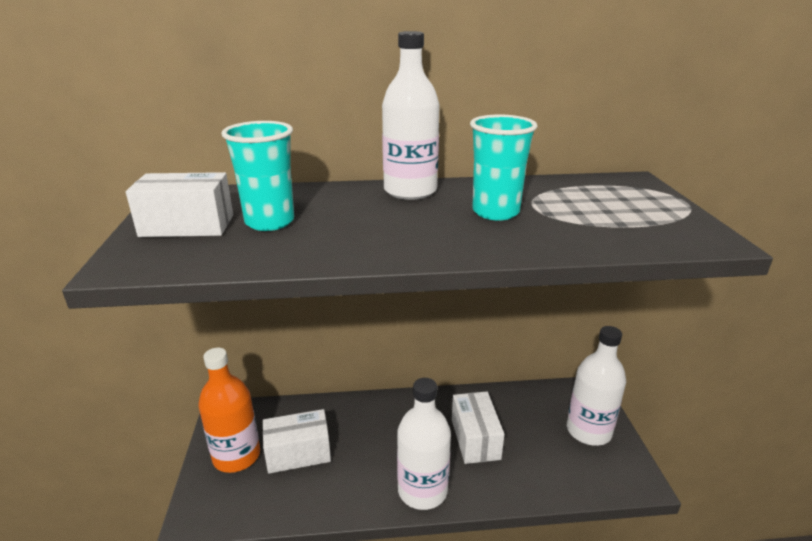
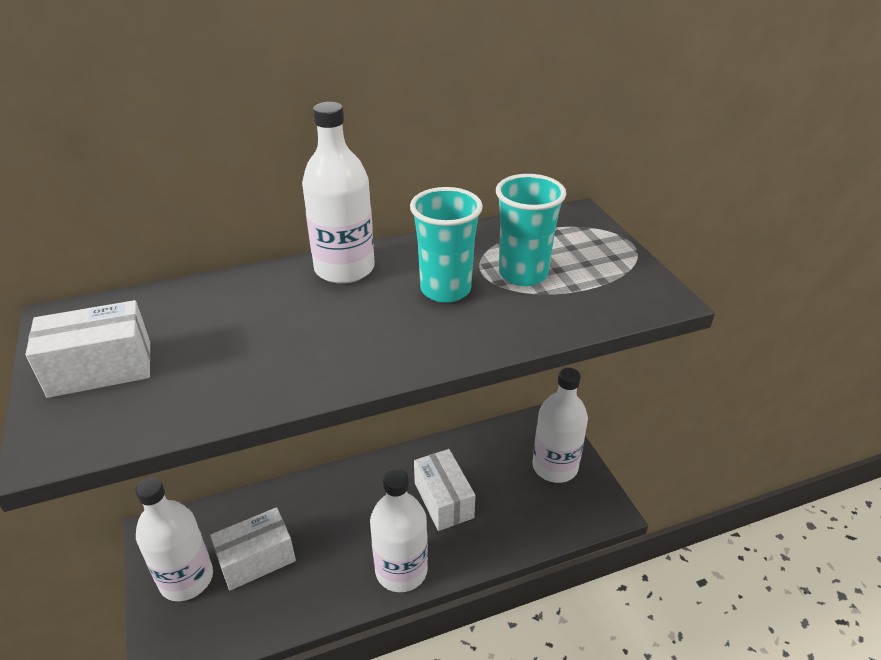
camera: 15 degrees left, 10 degrees up
orange bottle [198,348,260,473] -> white bottle [135,477,213,601]
turquoise cup [221,121,294,231] -> turquoise cup moved to [496,174,566,286]

